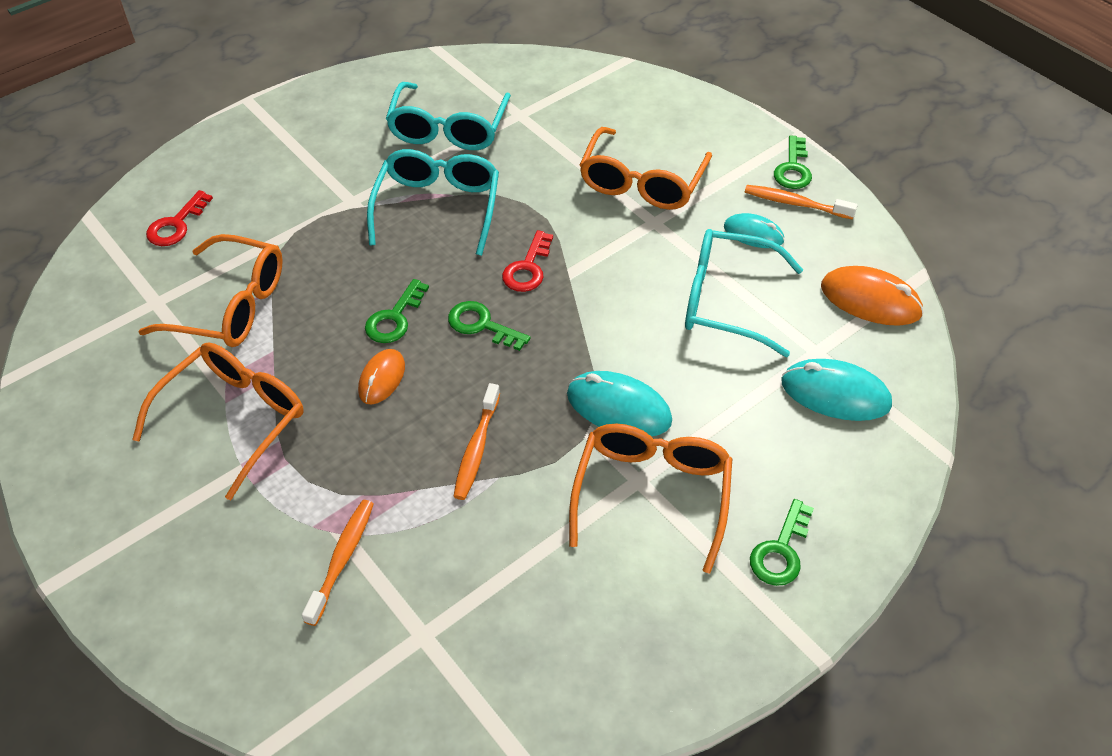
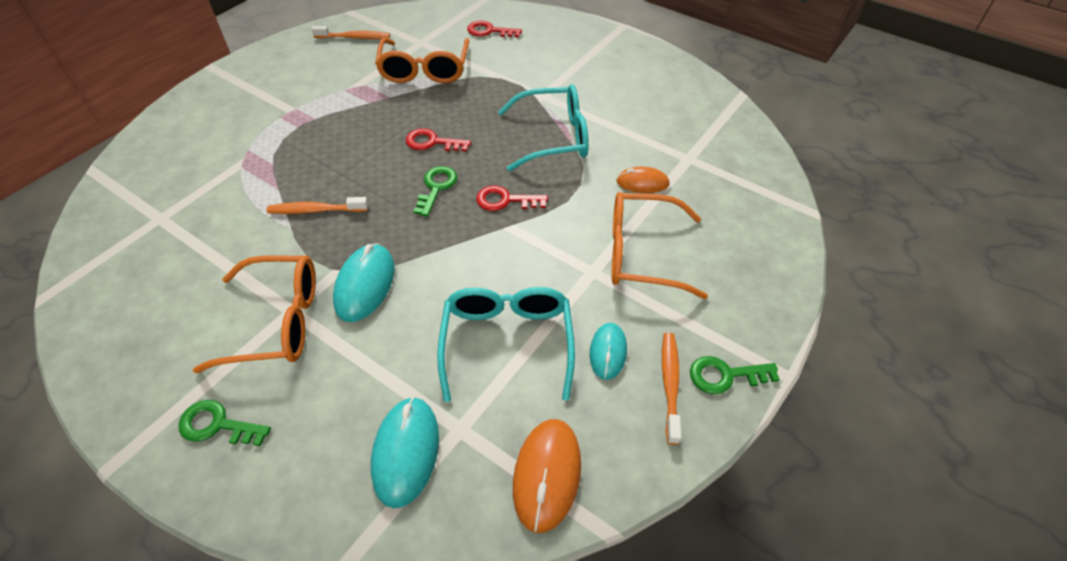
camera: 75 degrees right, 0 degrees up
orange glasses [132,343,304,500] -> none
orange toothbrush [302,500,374,626] -> orange toothbrush moved to [311,26,390,39]
orange mouse [358,349,405,404] -> orange mouse moved to [616,167,670,193]
green key [365,279,429,343] -> red key [406,128,471,152]
turquoise glasses [386,82,511,150] -> none

